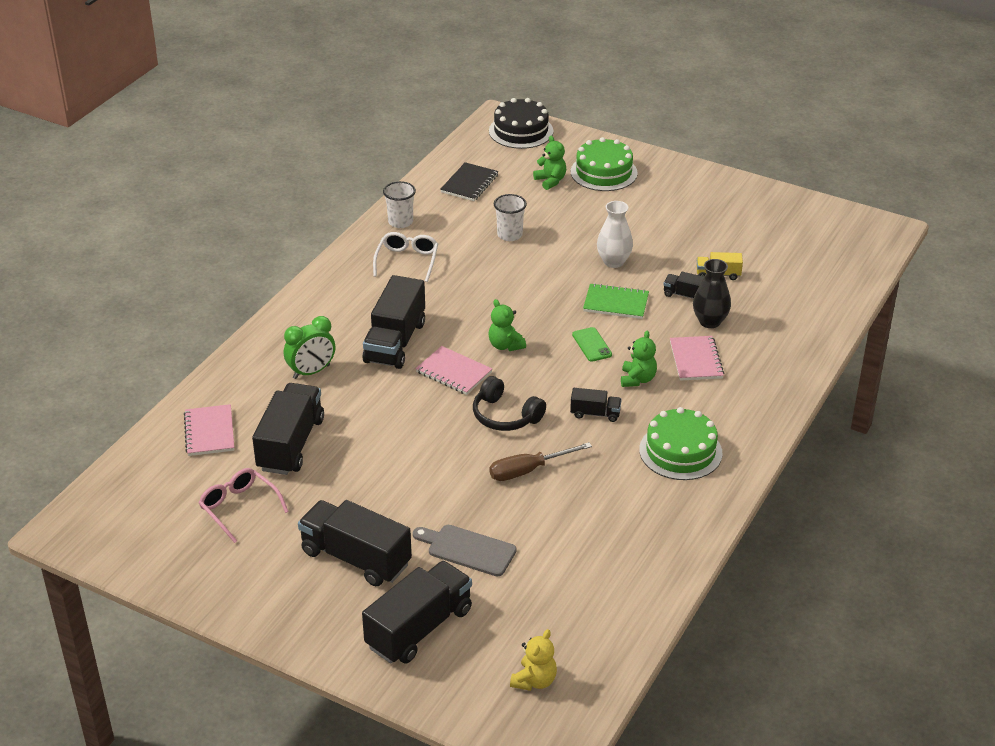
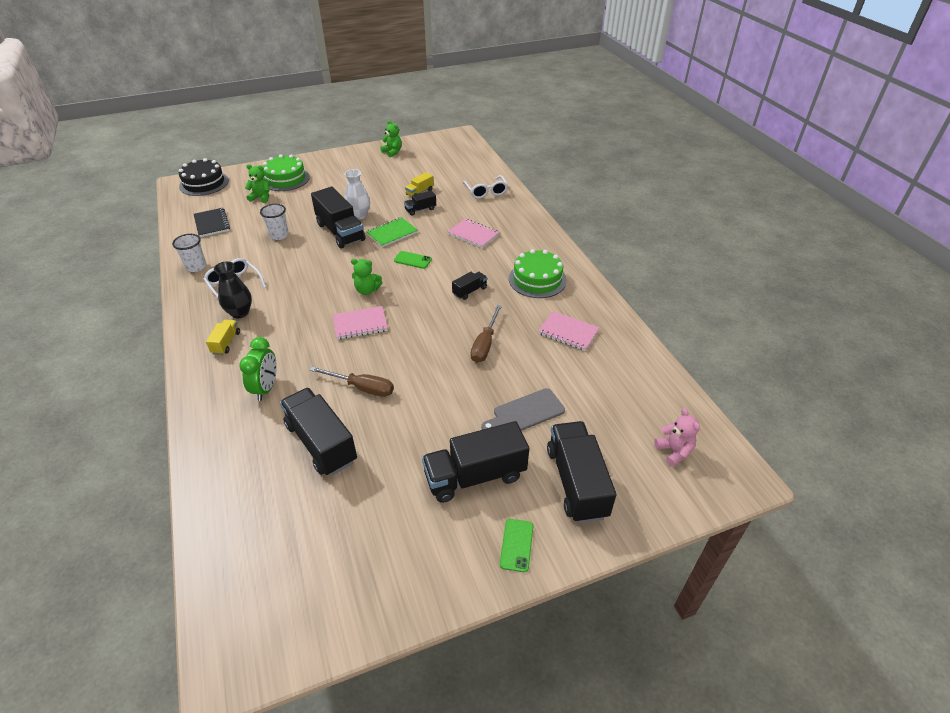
camera: 50 degrees left, 5 degrees up
pink notebook [184,404,234,456] -> pink notebook moved to [538,311,599,351]
pink glasses [199,468,289,543] -> none
black truck [363,275,425,369] -> black truck moved to [311,187,365,248]
black headphones [473,376,546,431] -> none
yellow teddy bear [510,629,557,691] -> pink teddy bear [654,408,700,467]
green teddy bear [621,331,657,387] -> green teddy bear moved to [380,120,402,158]
black vase [693,259,731,328] -> black vase moved to [214,261,252,318]
none -> yellow truck [206,319,240,355]
none -> brown screwdriver [310,366,394,397]
none -> white glasses [463,175,508,199]
none -> green phone [500,519,533,572]

